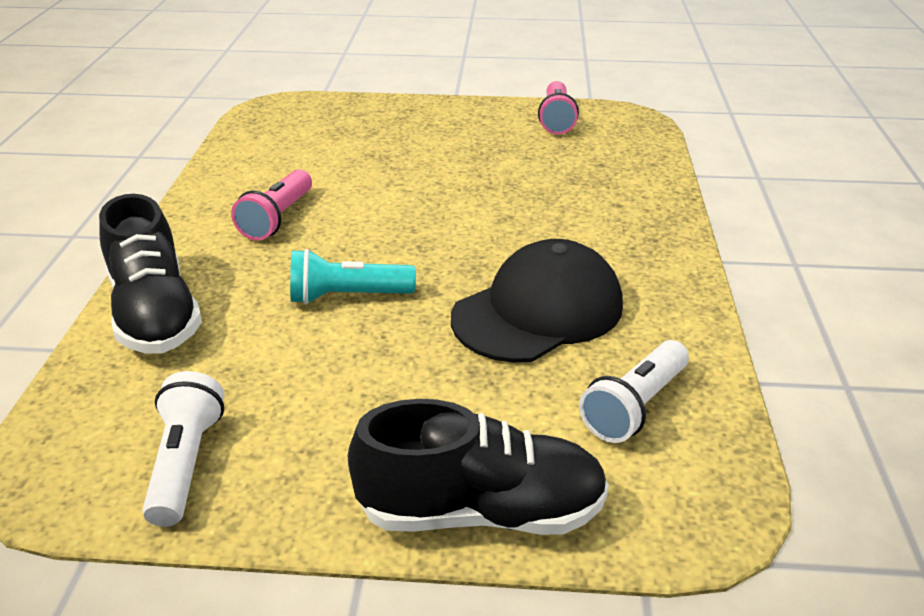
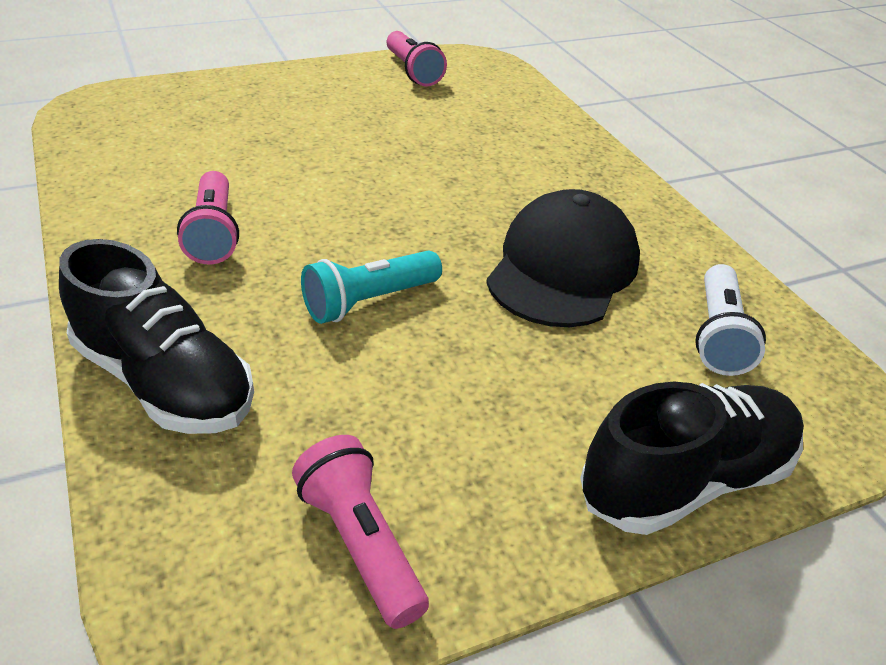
camera: 30 degrees left, 5 degrees up
white flashlight [142,371,224,527] -> pink flashlight [292,435,429,629]

